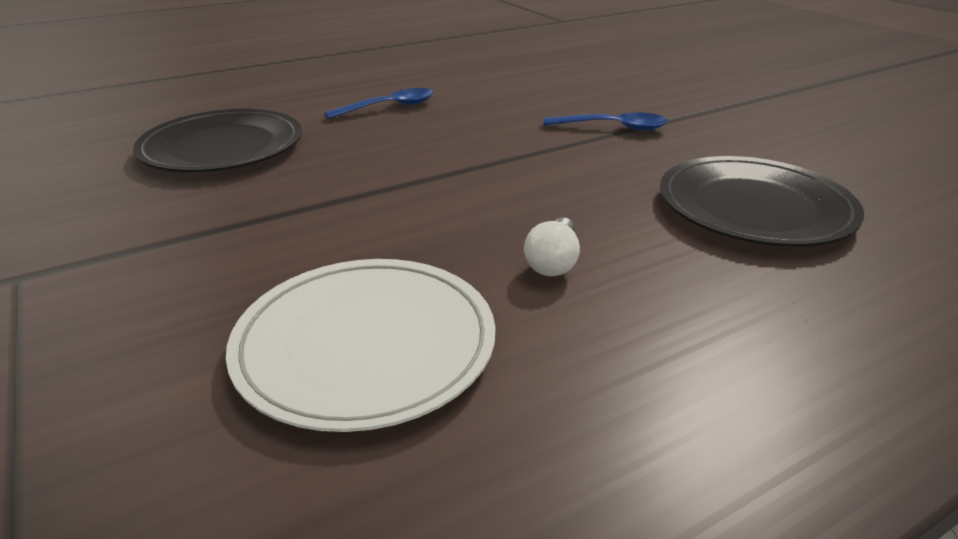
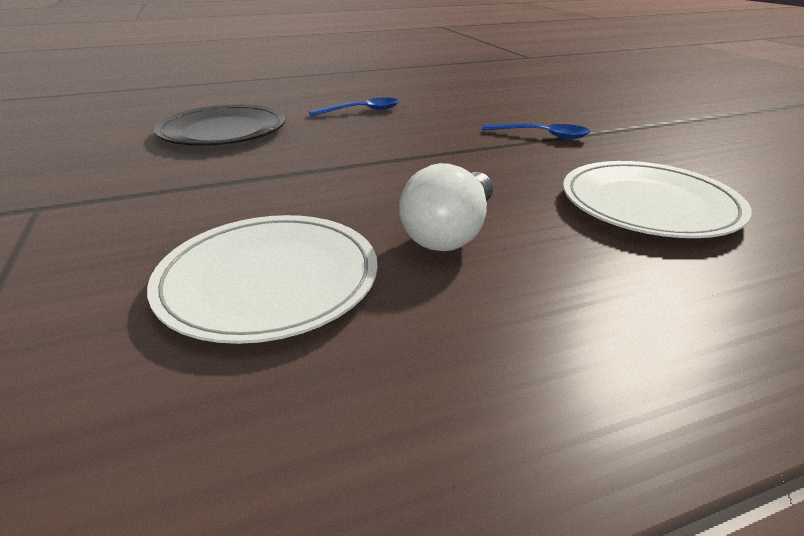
camera: 10 degrees right, 0 degrees up
white light bulb [524,217,580,276] -> white light bulb [399,163,493,251], size x1.74
black plate [660,156,864,247] -> white plate [563,161,752,238]

